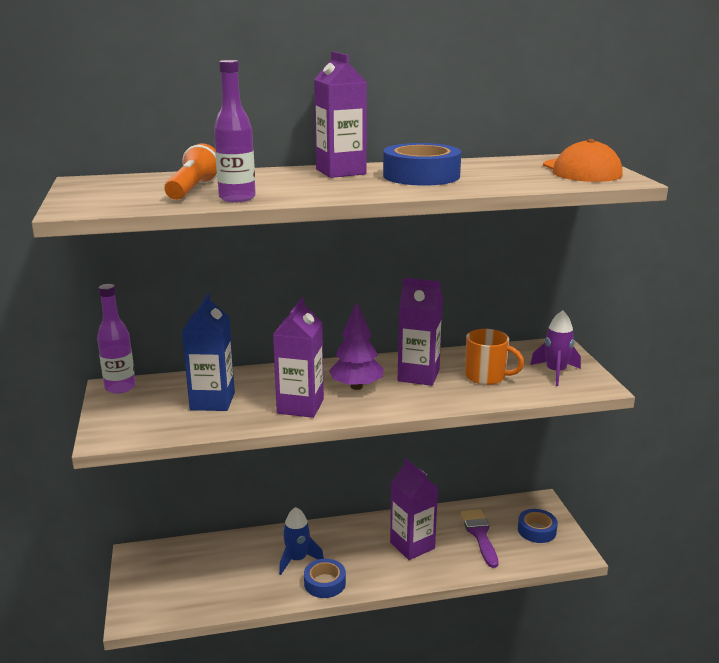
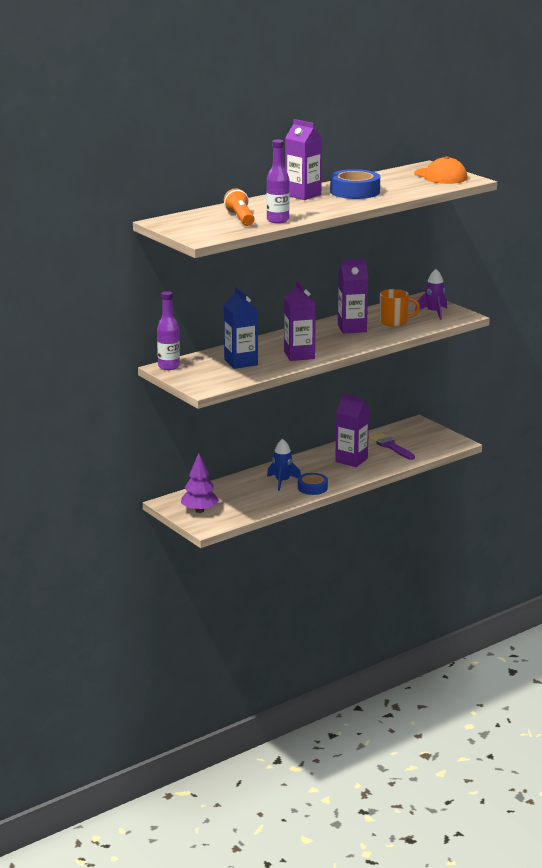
camera: 25 degrees left, 0 degrees up
purple tree [329,302,384,390] -> purple tree moved to [181,453,219,513]
blue tape [518,509,558,543] -> none

